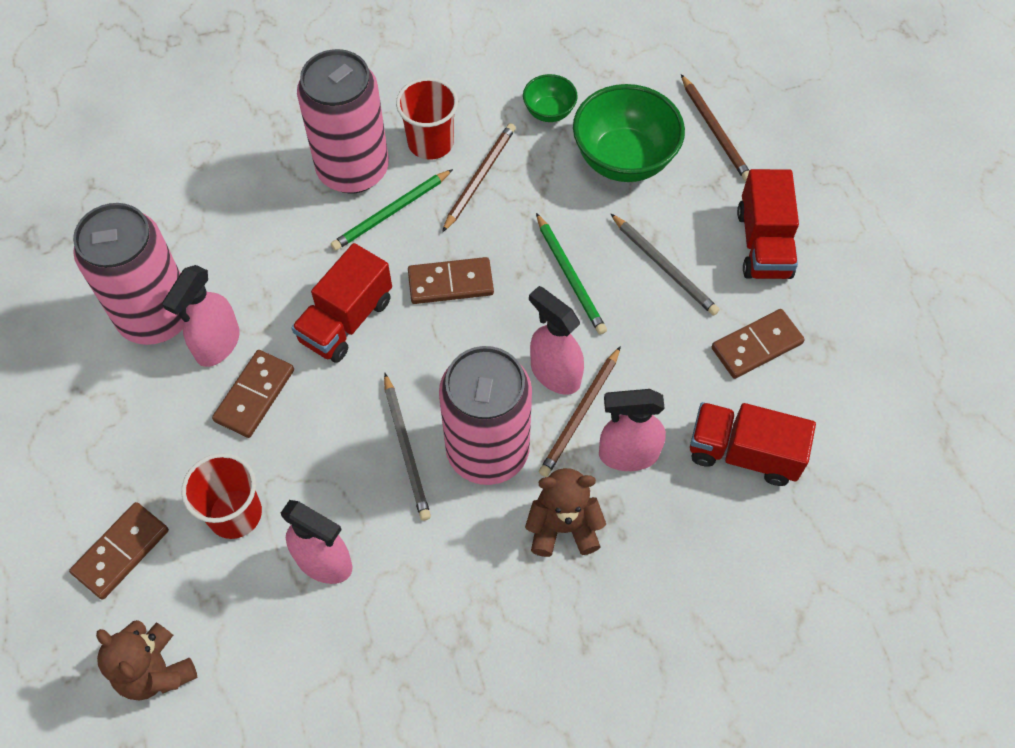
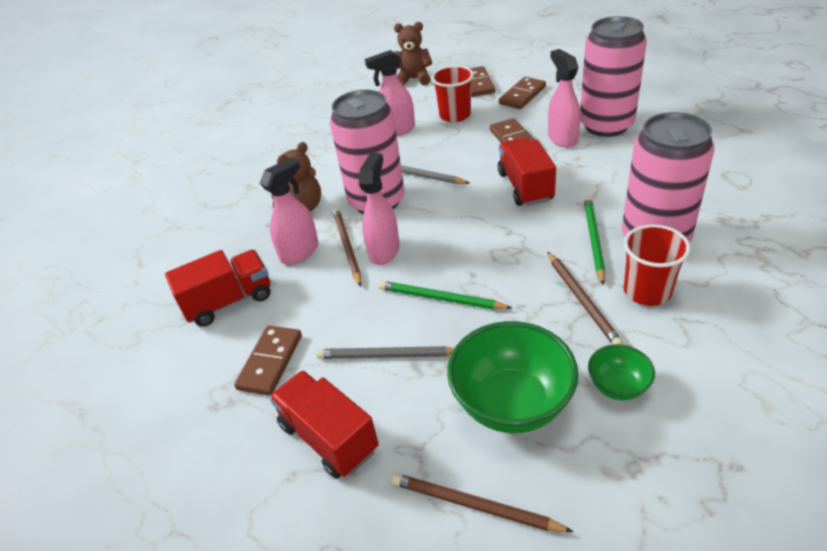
camera: 140 degrees right, 20 degrees down
brown domino [408,257,494,304] -> brown domino moved to [499,77,546,109]
pink spray bottle [529,286,584,395] -> pink spray bottle turned 75 degrees counterclockwise [359,153,400,265]

